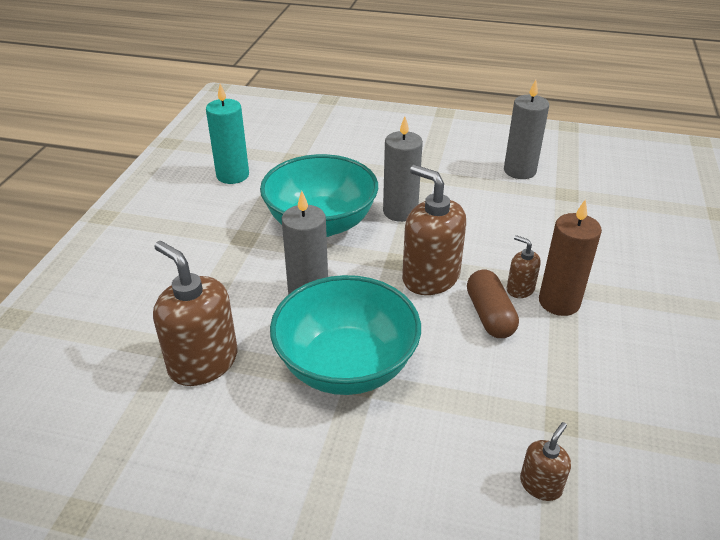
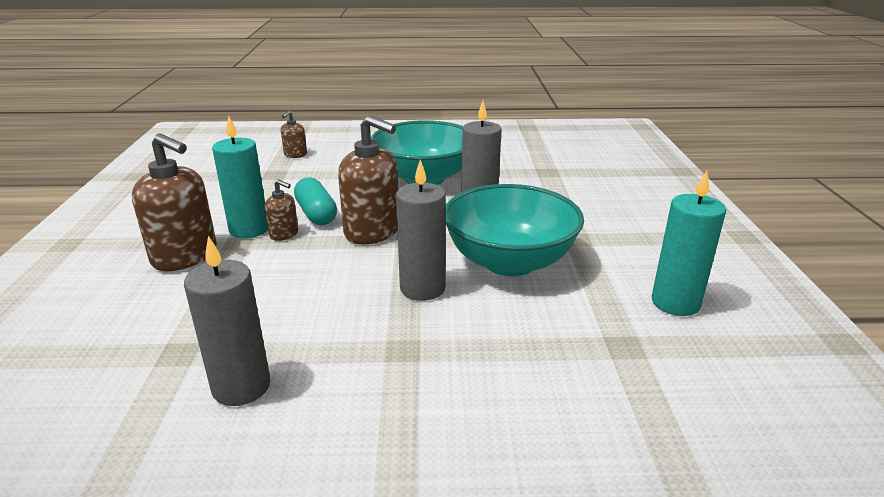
camera: 165 degrees right, 10 degrees down
brown soap dispenser [153,241,237,386] -> brown soap dispenser moved to [132,133,217,271]
brown capsule [467,270,519,338] -> turquoise capsule [294,177,337,225]
brown candle [539,199,602,316] -> turquoise candle [212,116,268,239]

